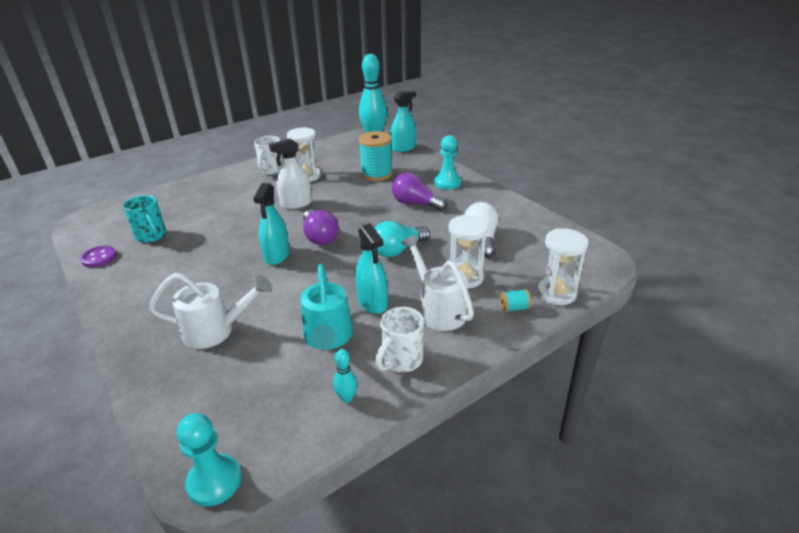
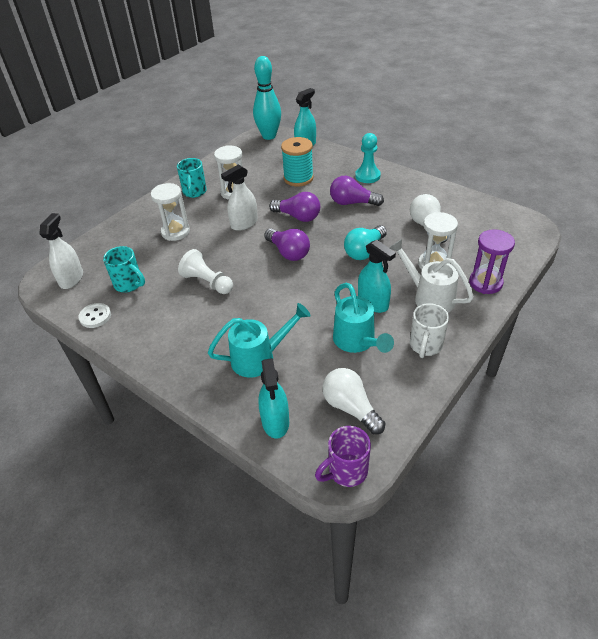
camera: 15 degrees left, 10 degrees up
purple button [80,246,117,267] -> white button [78,303,111,328]
white watering can [149,273,272,349] -> turquoise watering can [207,303,311,378]
turquoise pawn [177,413,242,507] -> purple mug [315,426,371,487]
turquoise spray bottle [253,183,290,265] -> turquoise spray bottle moved to [258,358,289,439]
white mug [254,136,283,175] -> turquoise mug [177,158,207,198]
turquoise bowling pin [333,349,357,403] -> none
turquoise spool [500,289,531,312] -> purple hourglass [469,229,515,294]
white hourglass [537,228,588,305] -> white hourglass moved to [151,183,190,241]
none -> white spray bottle [39,213,83,289]
none -> white pawn [178,249,233,294]
none -> purple light bulb [269,192,320,222]
none -> white light bulb [322,368,386,434]

